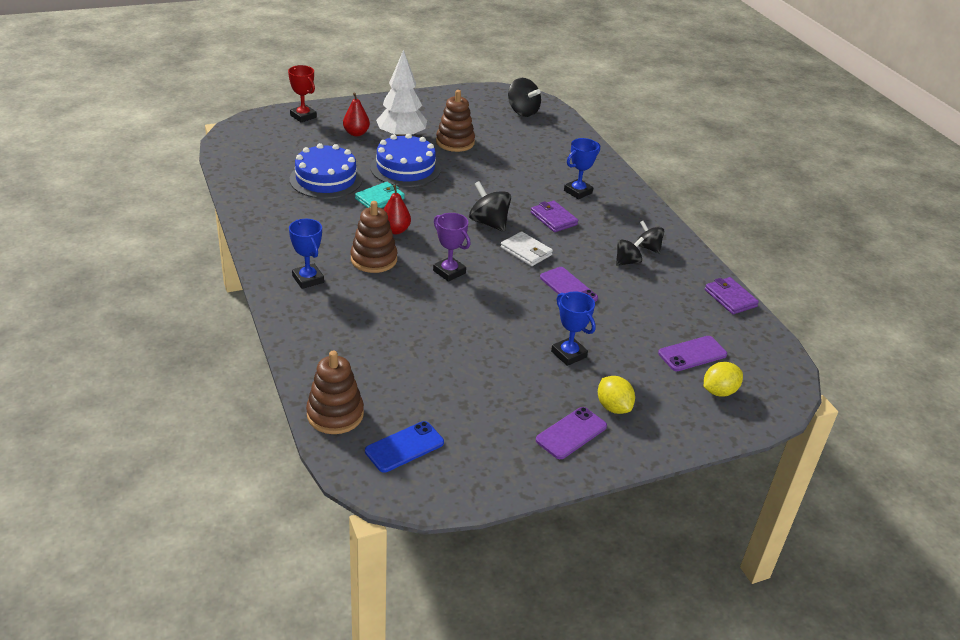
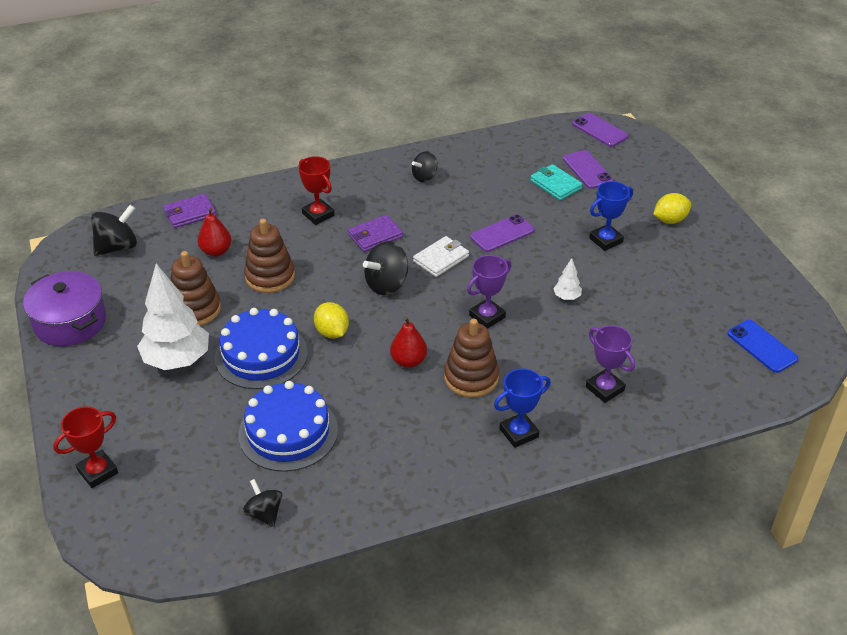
camera: 85 degrees left, 5 degrees up
brown stacking toy [306,351,364,434] -> brown stacking toy moved to [244,219,295,293]
red pear [343,93,370,136] -> red pear moved to [198,208,232,256]
turquoise wallet [355,182,405,208] -> turquoise wallet moved to [530,164,583,200]
purple phone [536,407,607,459] -> purple phone moved to [572,113,628,147]
blue trophy [564,138,600,199] -> red trophy [298,156,335,225]
black spinning top [616,237,644,266] -> black spinning top moved to [243,479,283,527]
yellow lemon [704,362,743,396] -> yellow lemon moved to [314,302,349,339]
purple wallet [705,277,759,314] -> purple wallet moved to [163,194,216,228]
none -> purple pot [23,271,106,346]
none -> white tree [553,258,582,300]
none -> purple trophy [586,325,635,403]

